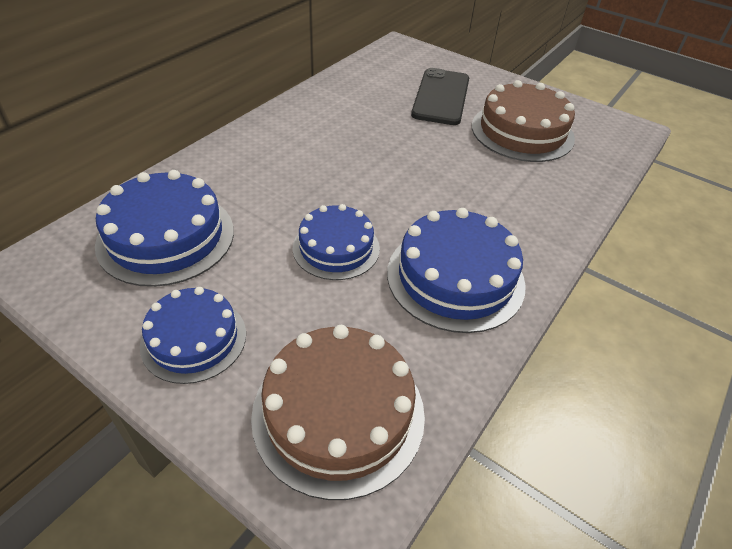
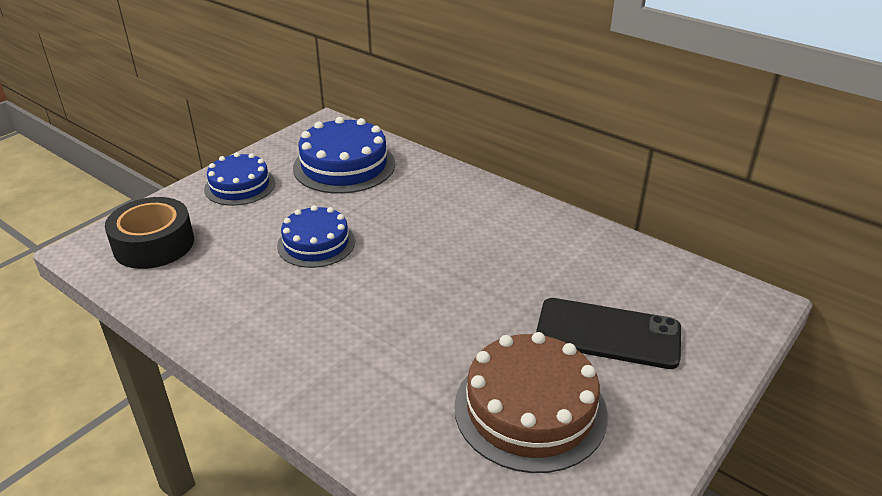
camera: 95 degrees right, 10 degrees down
brown cake [251,325,425,500] -> black tape [105,197,194,269]
blue cake [387,208,526,333] -> none

